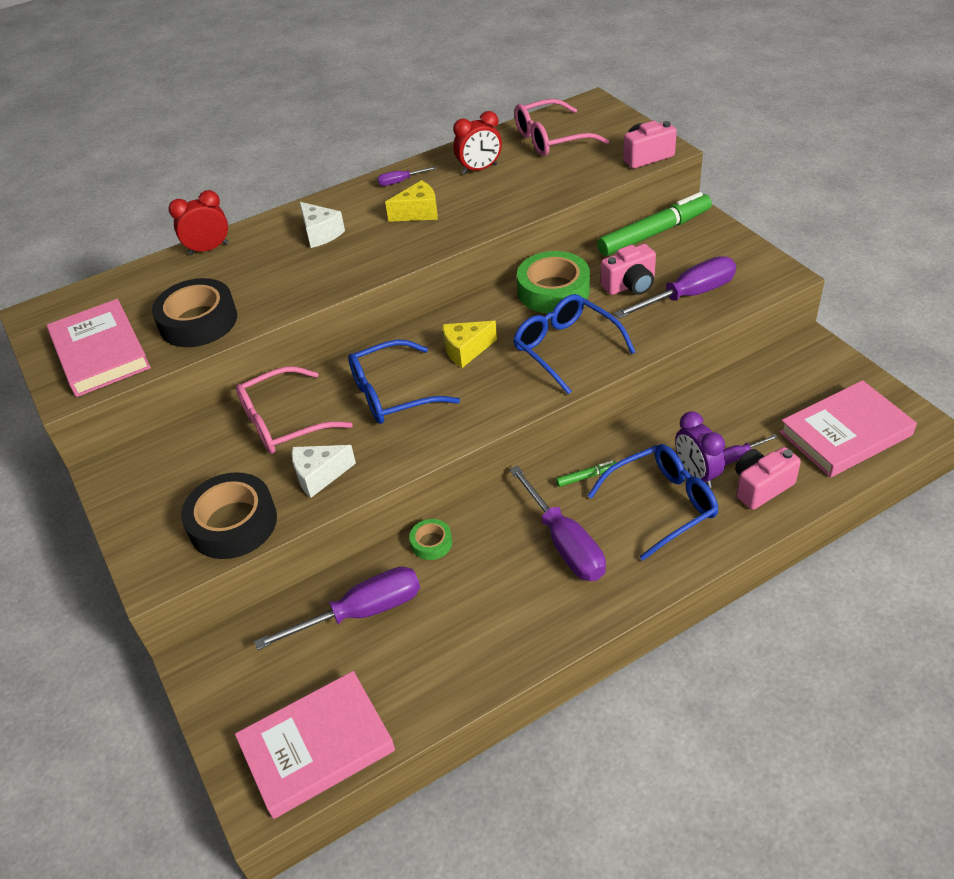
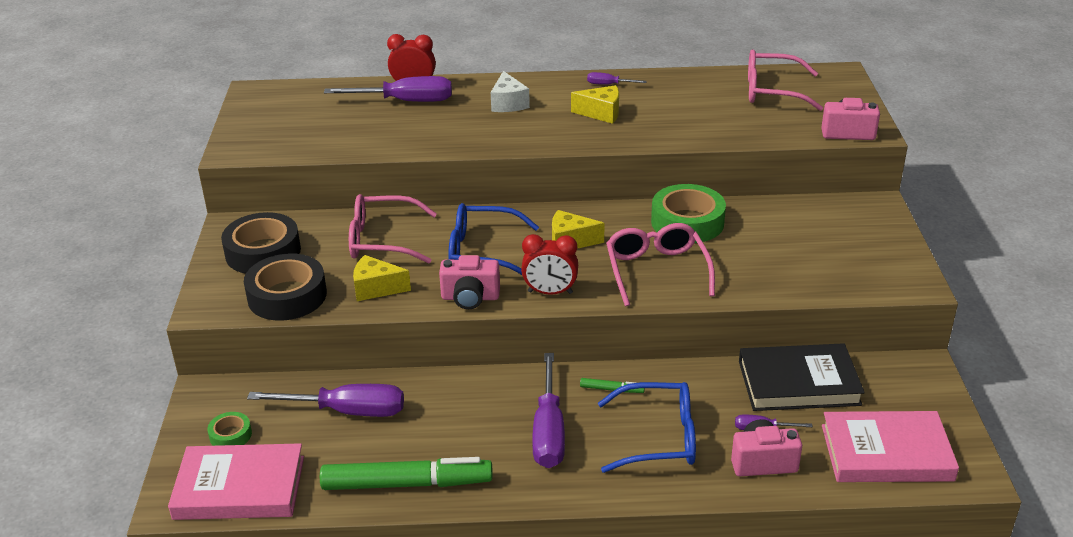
camera: 25 degrees right, 10 degrees down
pink book [47,299,151,397] -> none
black tape [152,278,237,347] -> black tape moved to [221,212,301,274]
white cheese [292,445,356,498] -> yellow cheese [353,255,411,301]
green tape [409,519,452,560] -> green tape moved to [207,412,252,446]
red clock [453,111,502,174] -> red clock moved to [521,234,578,295]
blue glasses [513,294,635,394] -> pink glasses [606,223,715,306]
green marker [597,192,712,256] -> green marker moved to [320,457,493,490]
pink camera [601,244,656,295] -> pink camera moved to [439,255,500,309]
purple screwdriver [614,256,736,319] -> purple screwdriver moved to [324,76,452,102]
purple clock [675,411,725,488] -> none
none -> black book [739,343,865,411]

